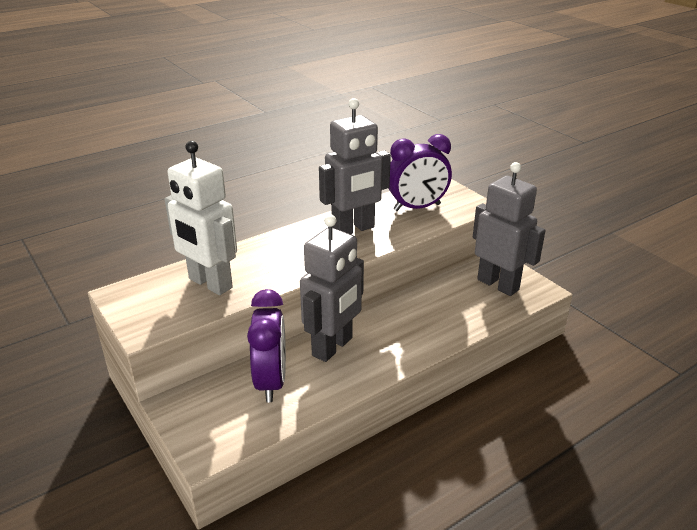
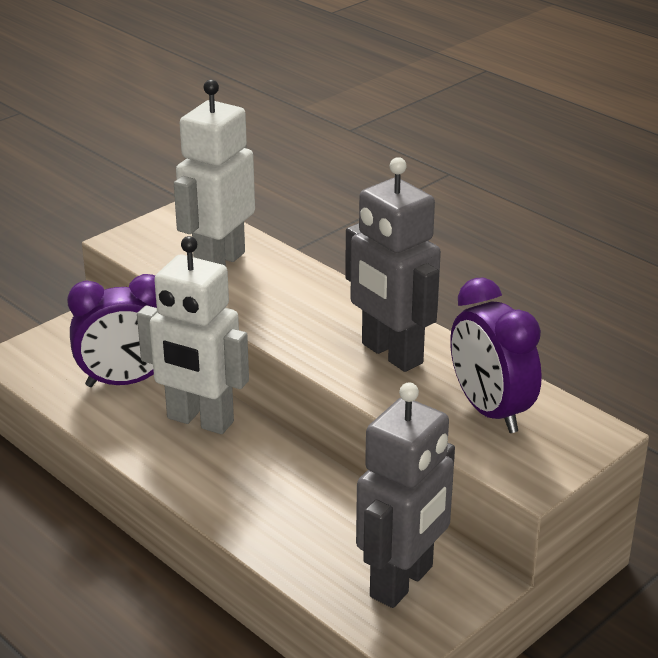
camera: 80 degrees right, 0 degrees up
grey robot [300,214,364,362] -> white robot [137,236,249,434]

